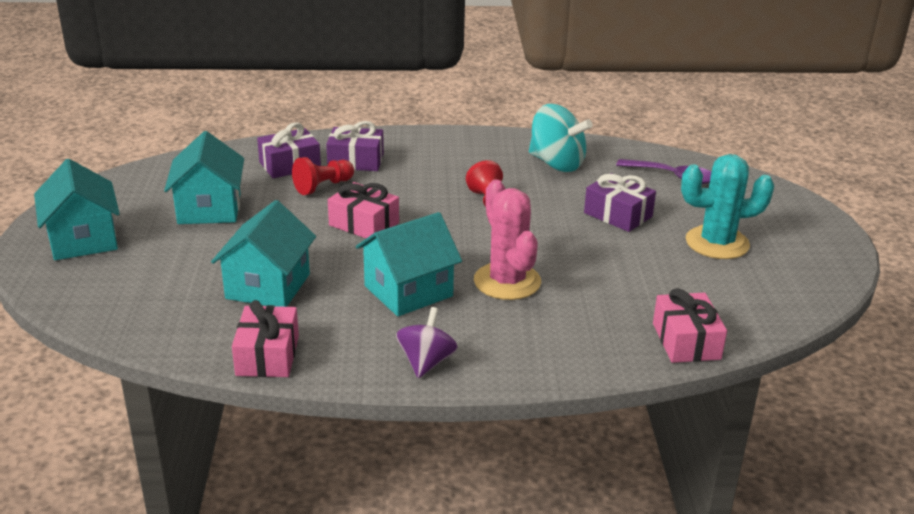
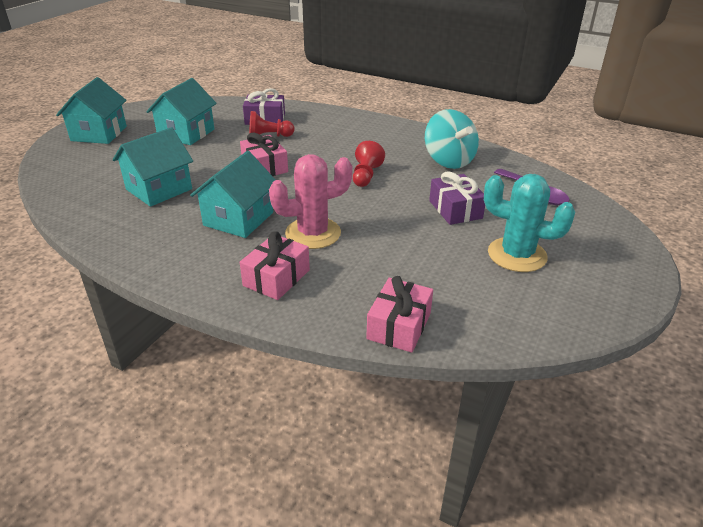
camera: 30 degrees right, 5 degrees up
pink gift [232,300,299,377] -> pink gift moved to [240,231,310,300]
purple gift [326,121,384,171] -> none
turquoise house [356,212,462,316] -> turquoise house turned 60 degrees counterclockwise [190,151,275,238]
purple spinning top [396,307,458,378] -> none
pink cactus [474,180,541,300] -> pink cactus turned 60 degrees clockwise [269,154,353,249]

